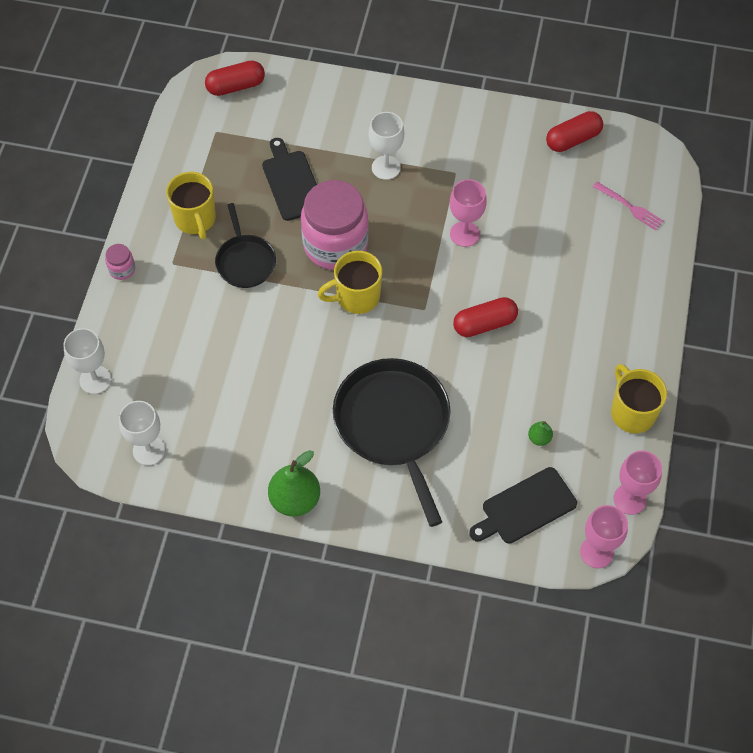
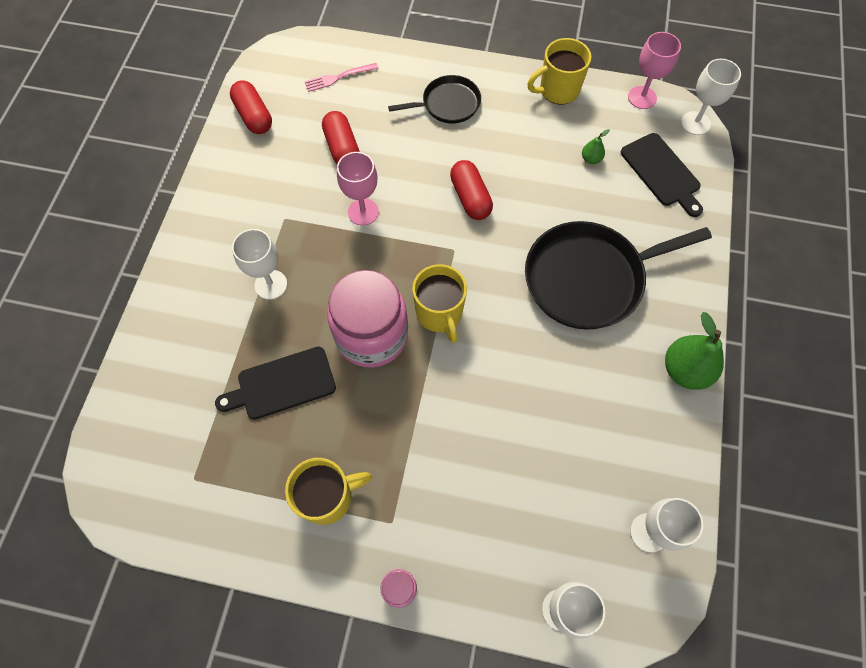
camera: 90 degrees left, 5 degrees up
red capsule [205,60,265,96] -> red capsule moved to [322,111,360,164]
black pan [215,203,276,288] -> black pan moved to [388,75,481,123]
pink goblet [580,505,628,568] -> white goblet [681,59,741,135]
pink fork [593,182,663,230] -> pink fork turned 150 degrees counterclockwise [304,63,379,92]

